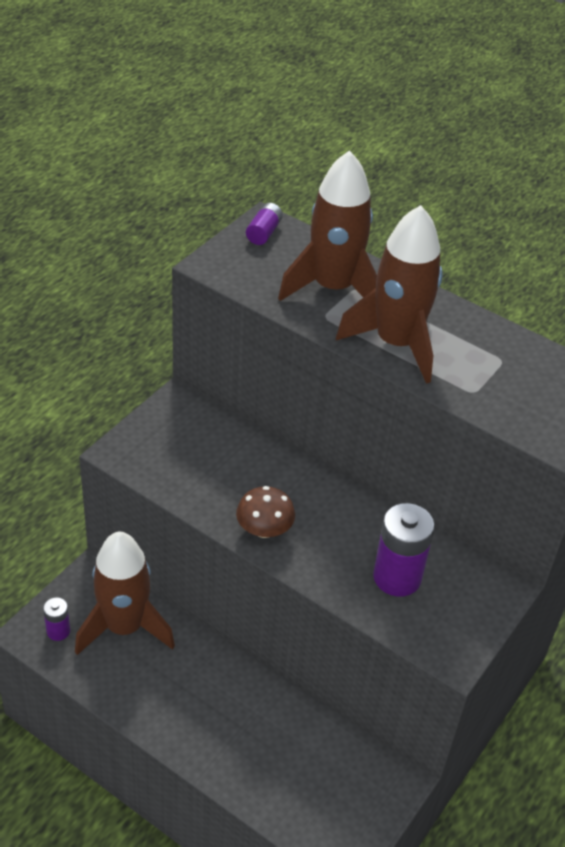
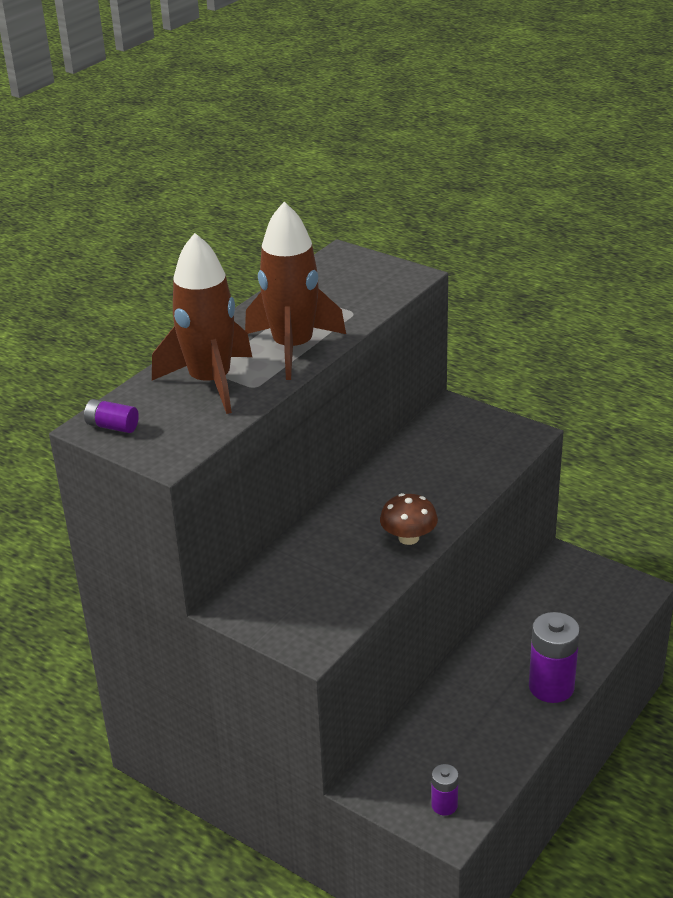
camera: 85 degrees left, 10 degrees down
brown rocket [75,531,175,655] -> none
purple battery [373,503,435,597] -> purple battery moved to [529,612,580,703]

